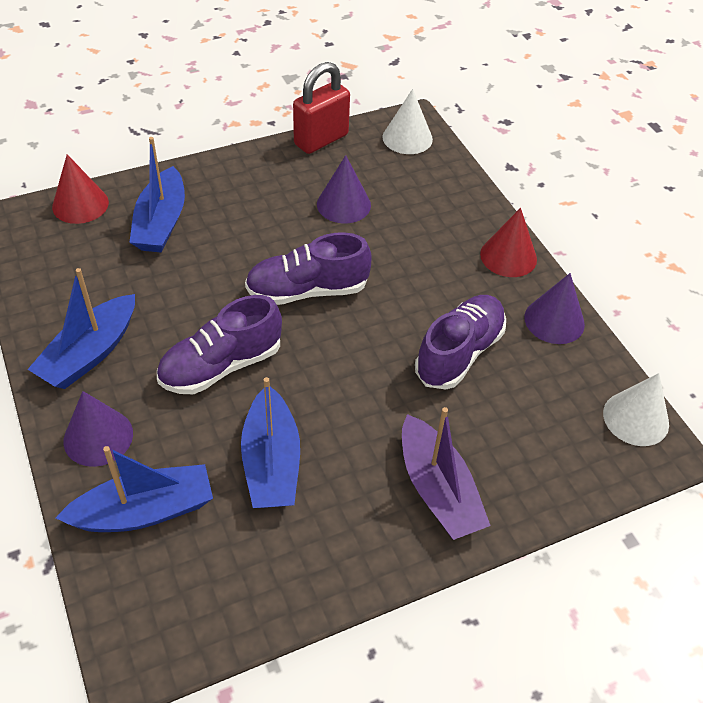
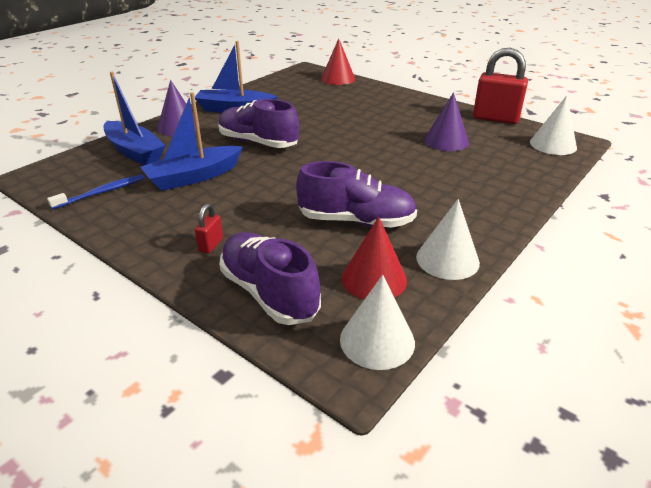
camera: 65 degrees right, 15 degrees down
blue boat [129,137,185,252] -> none
purple shoe [245,232,372,305] -> purple shoe moved to [219,232,321,325]
purple boat [402,407,491,540] -> red padlock [195,204,223,253]
red cone [480,208,537,277] -> red cone moved to [342,217,407,300]
purple cone [524,273,585,344] -> white cone [416,199,480,280]
none -> blue toothbrush [47,175,145,209]

